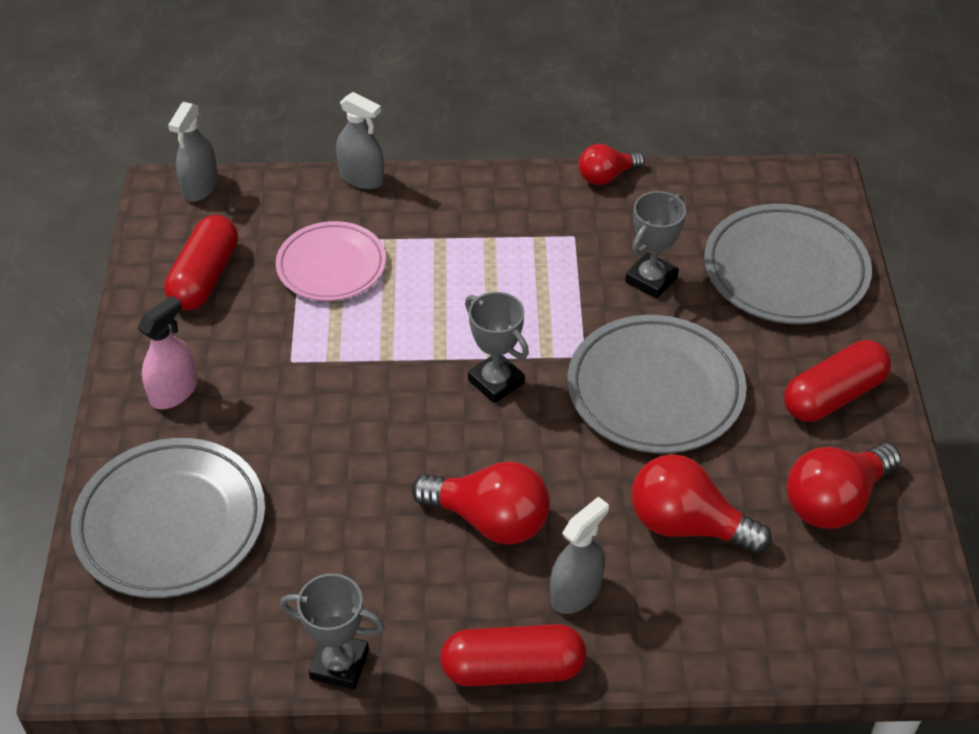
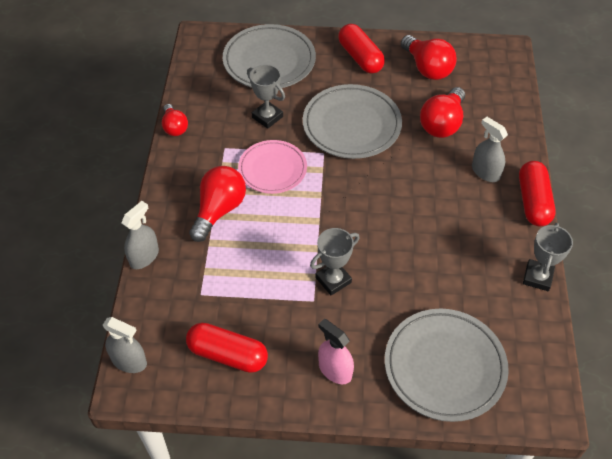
camera: 85 degrees left, 5 degrees up
pink plate [276,221,386,301] -> pink plate moved to [238,140,307,194]
red light bulb [412,461,550,545] -> red light bulb moved to [189,166,246,242]
grey trophy [465,292,529,403] -> grey trophy moved to [310,228,359,296]

